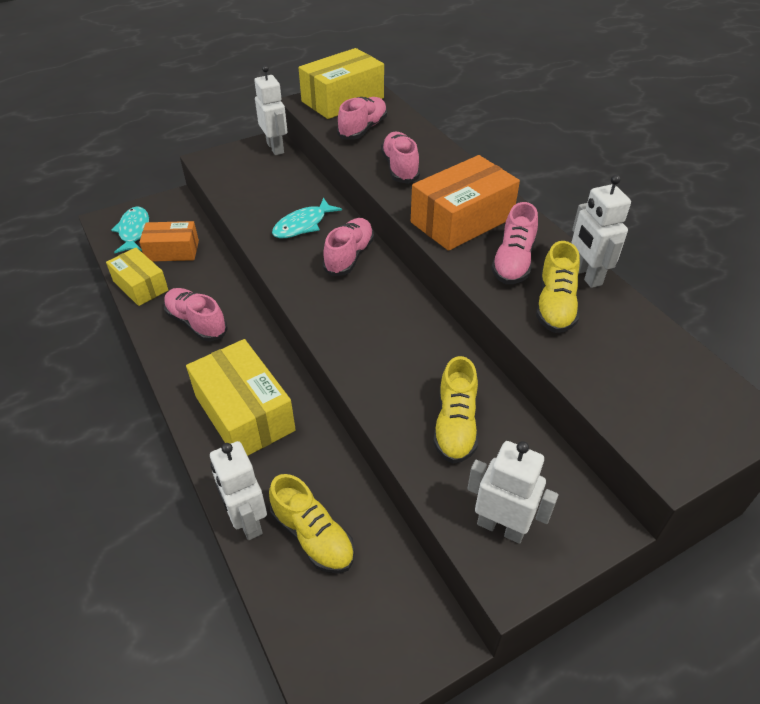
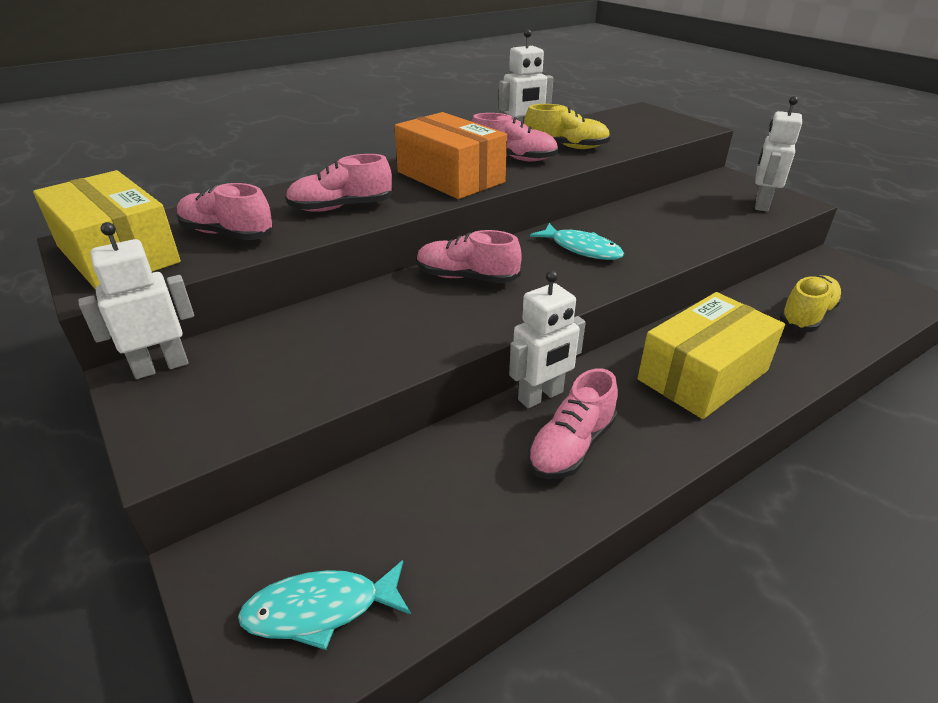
camera: 95 degrees left, 10 degrees down
yellow box [106,248,168,306] -> none
orange box [139,221,199,262] -> none
white robot [210,441,267,540] -> white robot moved to [509,270,586,408]
turquoise fish [272,198,342,238] -> turquoise fish moved to [530,223,624,260]
yellow shoe [433,356,478,464] -> none

